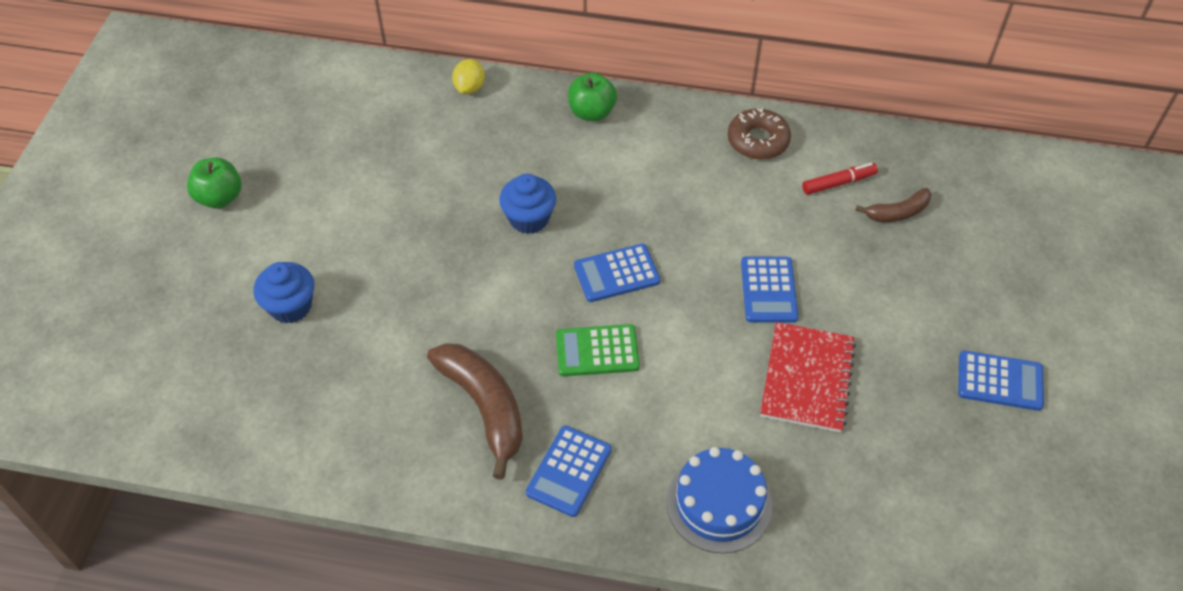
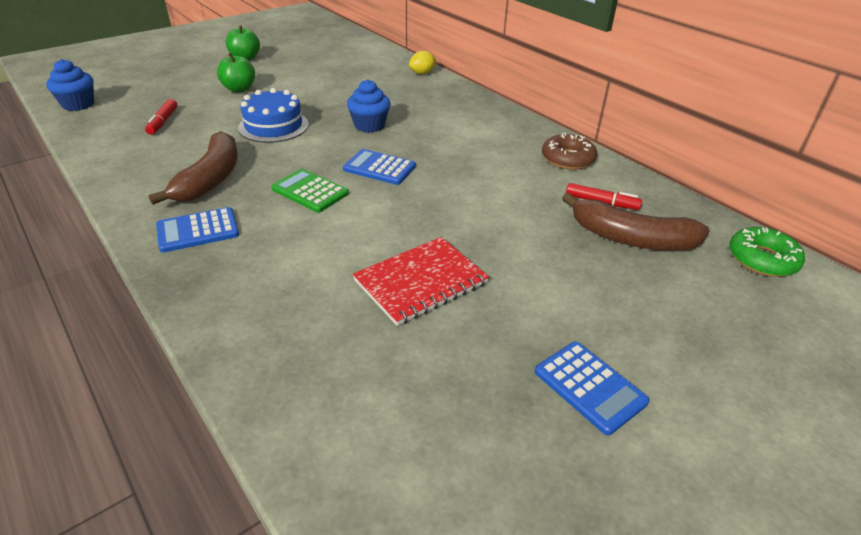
camera: 40 degrees right, 15 degrees down
blue cupcake [254,262,314,324] -> blue cupcake moved to [46,59,94,111]
green apple [568,73,617,121] -> green apple moved to [217,53,255,93]
blue cake [666,447,772,554] -> blue cake moved to [238,88,309,143]
blue calculator [741,257,798,323] -> none
brown banana [855,188,932,222] -> brown banana [562,192,710,250], size x1.80
none -> red marker [145,99,177,135]
none -> green donut [729,227,805,277]

